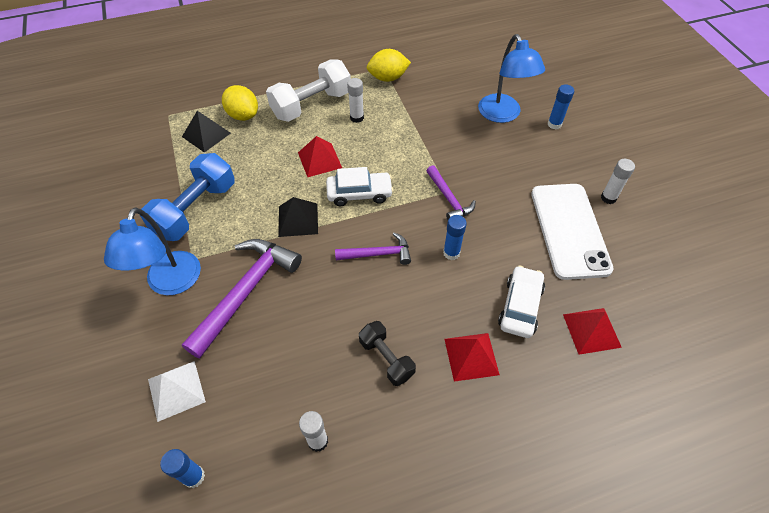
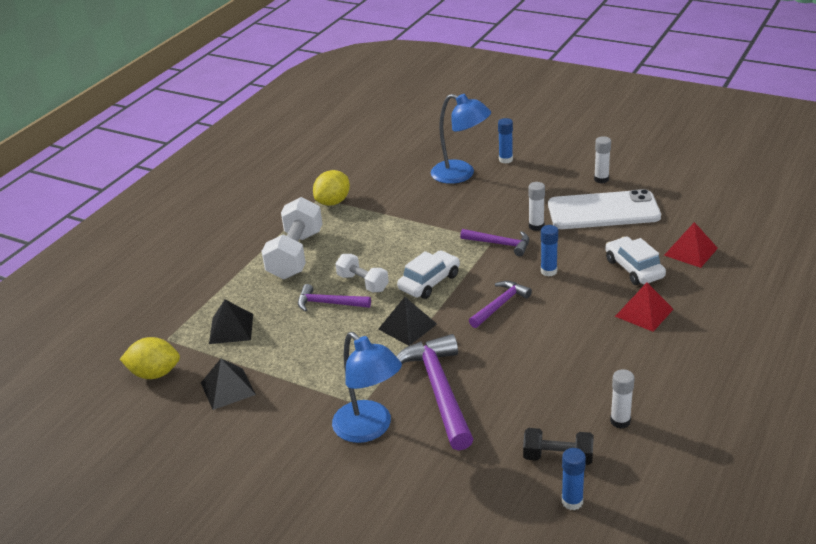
camera: 40 degrees left, 20 degrees down
blue dumbbell [140,153,235,241] -> none
white pyramid [148,361,206,422] -> none
yellow lemon [222,85,258,121] -> yellow lemon moved to [120,337,180,379]
red pyramid [298,136,342,177] -> white dumbbell [335,254,389,292]
white glue stick [347,78,364,123] -> white glue stick moved to [528,182,545,231]
black dumbbell [359,321,416,386] -> black dumbbell moved to [523,428,594,465]
white phone [531,184,614,280] -> white phone turned 45 degrees counterclockwise [548,189,661,229]
none -> black pyramid [201,359,256,410]
none -> purple hammer [298,284,371,312]

